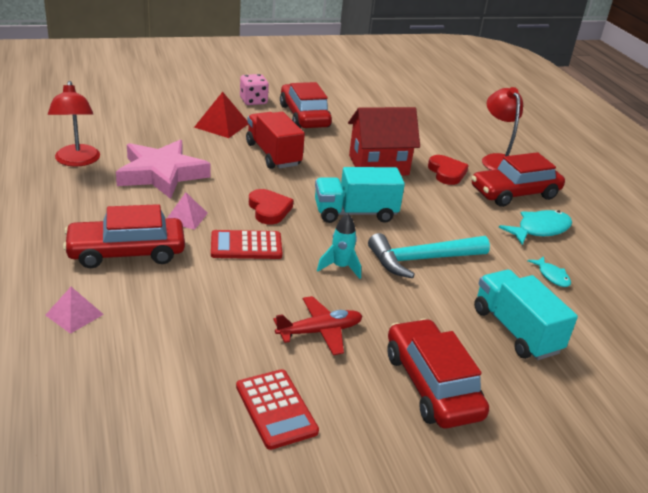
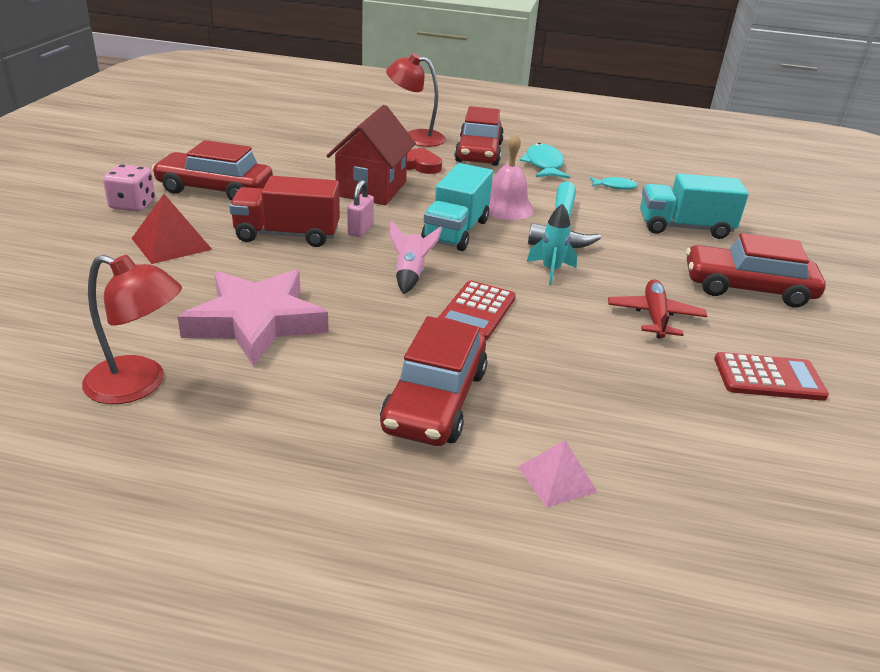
camera: 60 degrees left, 0 degrees up
pink pyramid [167,192,208,230] -> none
red heart [249,189,293,224] -> pink rocket [389,221,442,294]
none -> pink padlock [347,180,374,237]
none -> pink bell [489,134,534,220]

